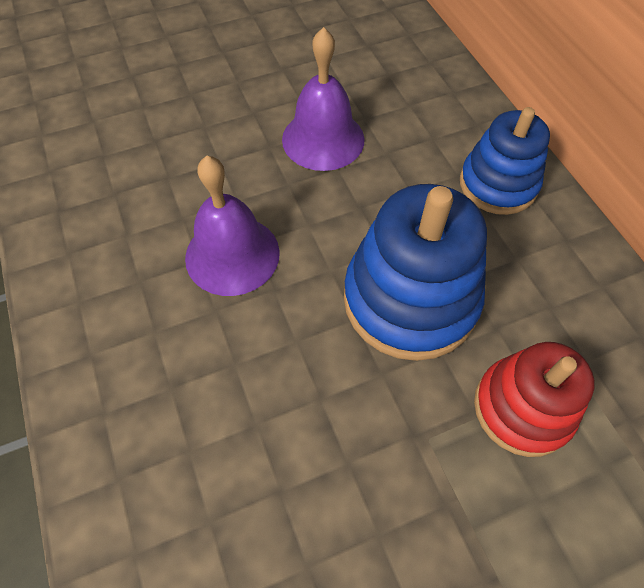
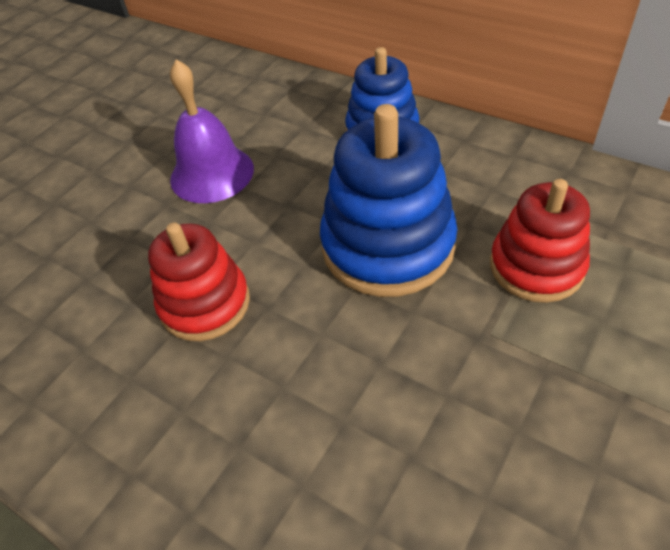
camera: 30 degrees left, 10 degrees down
purple bell [185,156,280,296] -> red stacking toy [148,223,250,341]

